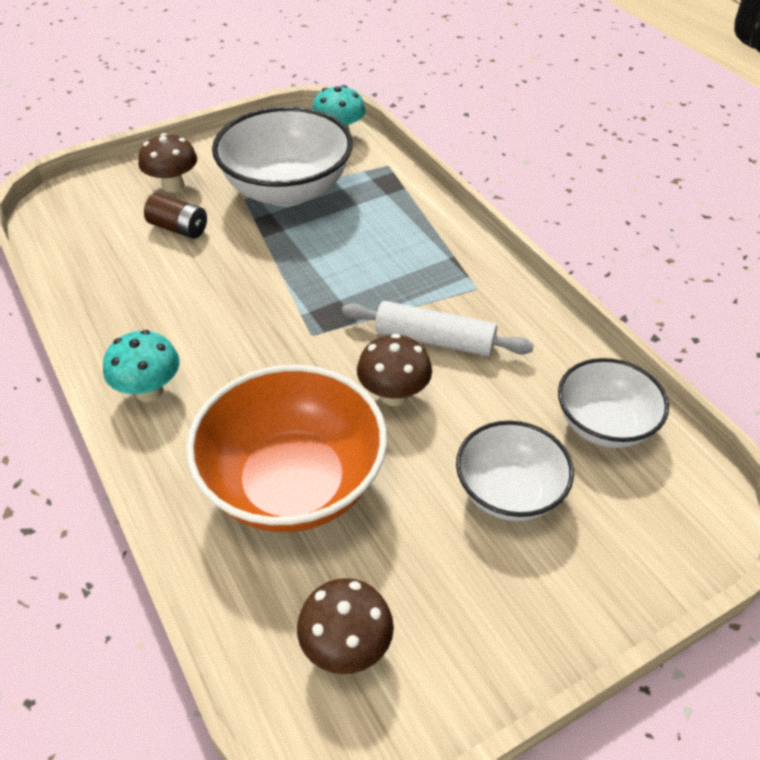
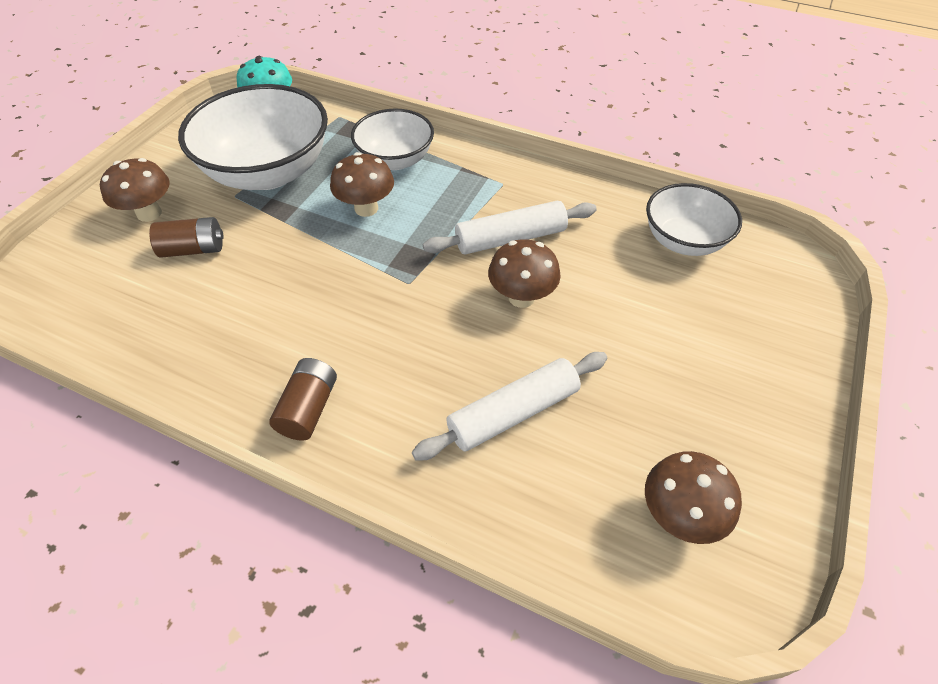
camera: 35 degrees left, 5 degrees up
turquoise mushroom [103,330,179,402] -> brown battery [269,358,337,441]
orange bowl [186,365,387,532] -> white rolling pin [412,352,607,461]
white bowl [456,421,574,521] -> white bowl moved to [351,109,434,170]
none -> brown mushroom [330,152,394,217]

